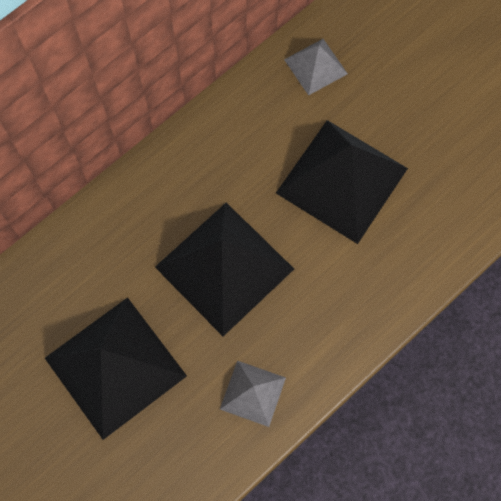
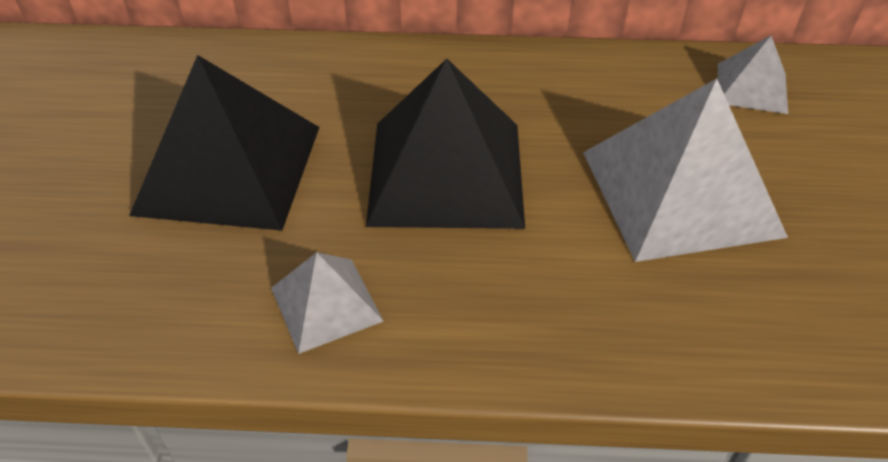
camera: 45 degrees right, 25 degrees down
black pyramid [276,120,408,244] -> grey pyramid [583,78,788,262]

